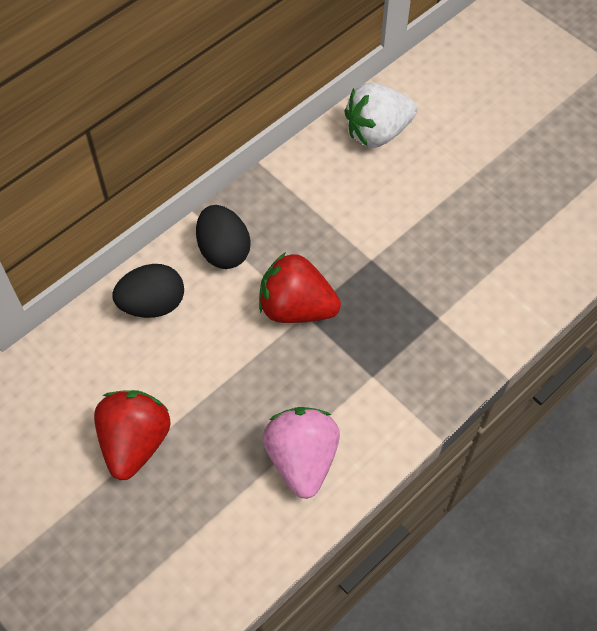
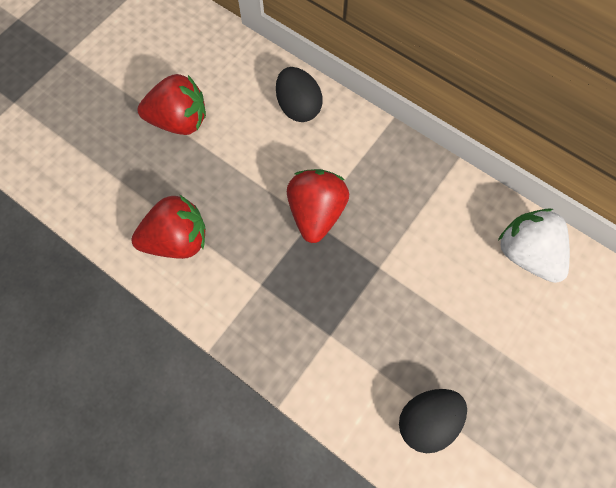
camera: 80 degrees right, 10 degrees up
black egg [196,205,251,269] -> black egg moved to [399,389,467,453]
pink strawberry [263,407,340,499] -> red strawberry [131,195,206,259]

